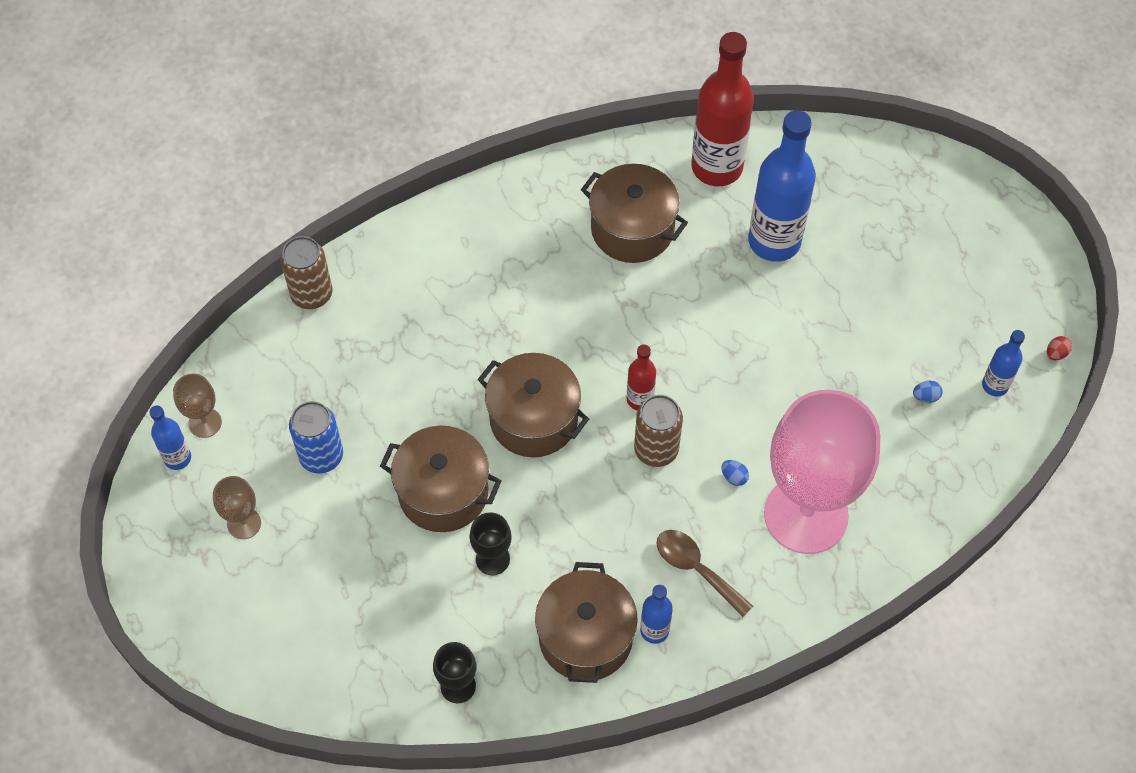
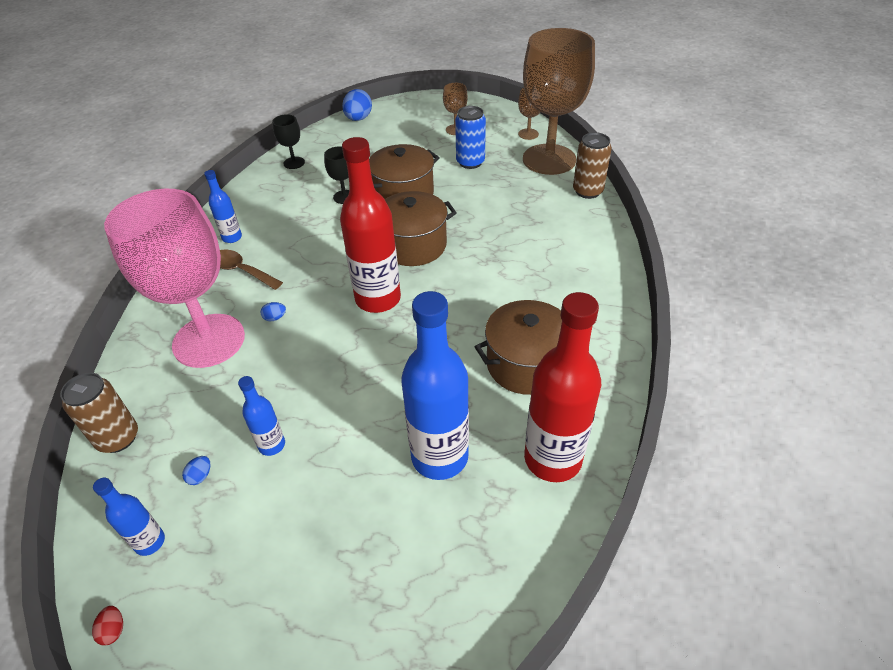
camera: 125 degrees right, 15 degrees down
blue bottle [149,405,191,470] -> blue bottle moved to [238,376,285,456]
brown pot [535,562,638,683] -> none
red bottle [627,345,656,410] -> red bottle [340,137,401,313], size x2.06
brown can [634,395,683,467] -> brown can moved to [60,373,138,453]
brown spoon [657,530,753,617] -> brown spoon turned 135 degrees counterclockwise [220,250,283,290]
none -> blue egg [342,89,372,121]
none -> brown goblet [523,28,595,175]

